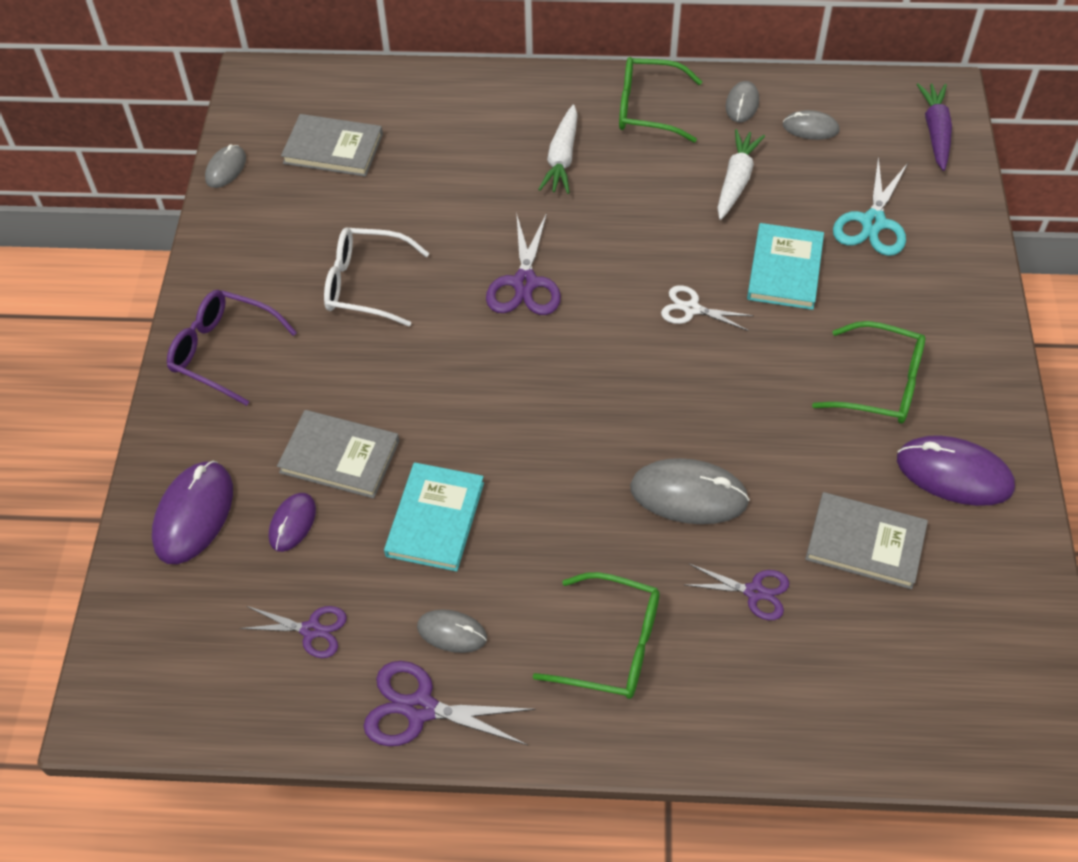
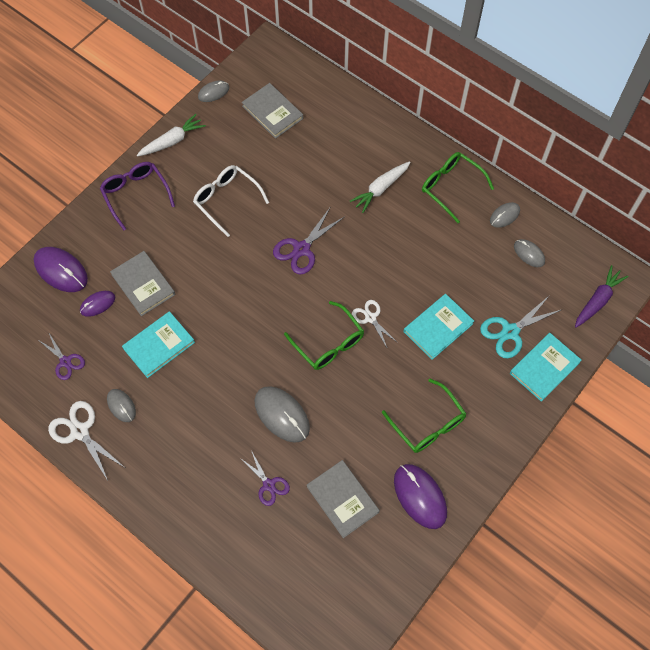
camera: 35 degrees right, 10 degrees up
purple mouse [152,461,233,564] -> purple mouse turned 75 degrees clockwise [34,247,88,292]
purple scissors [364,661,535,746] -> white scissors [48,401,124,480]
green glasses [533,572,660,699] -> green glasses moved to [284,301,364,370]
white carrot [717,129,765,220] -> white carrot moved to [137,114,206,157]
none -> turquoise book [510,333,581,402]

